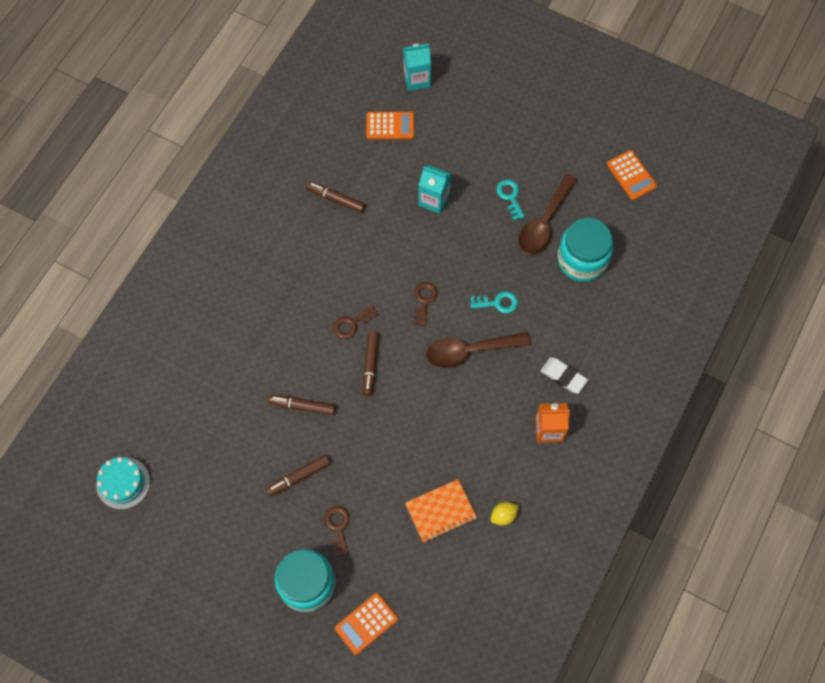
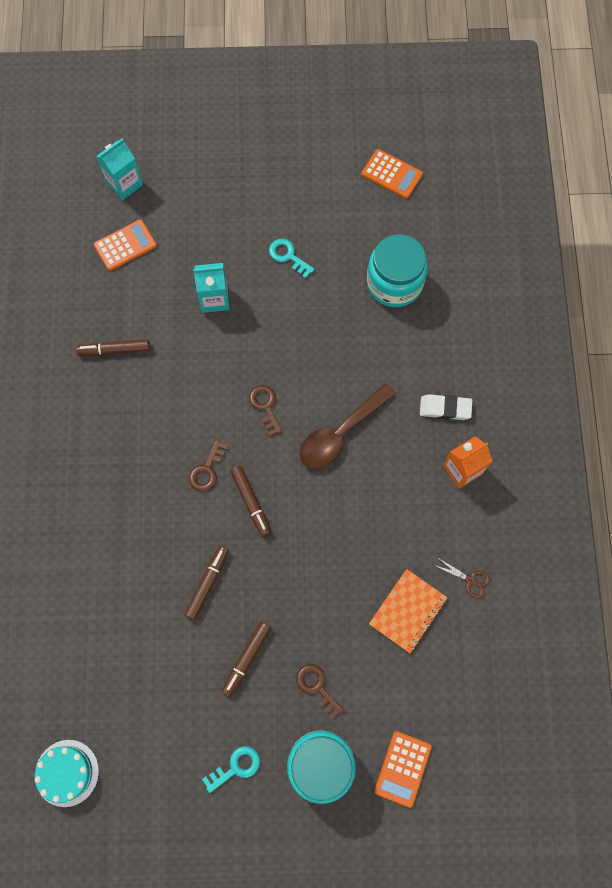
camera: 30 degrees left, 5 degrees up
brown marker [269,395,336,415] -> brown marker turned 135 degrees clockwise [184,546,229,620]
turquoise key [470,291,518,313] -> turquoise key moved to [202,746,260,793]
yellow lemon [491,502,519,526] -> brown scissors [434,558,490,598]
brown spoon [518,174,578,254] -> none

